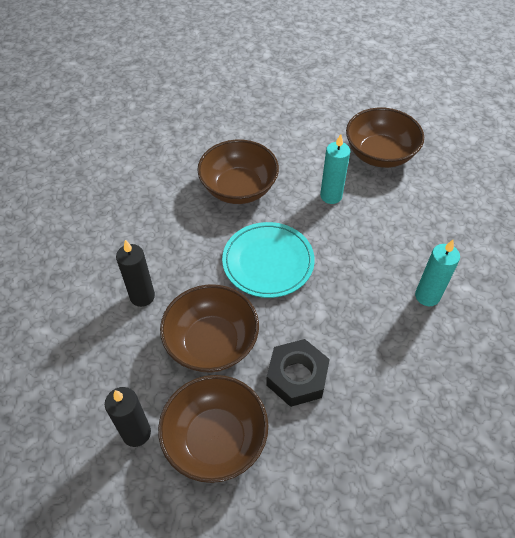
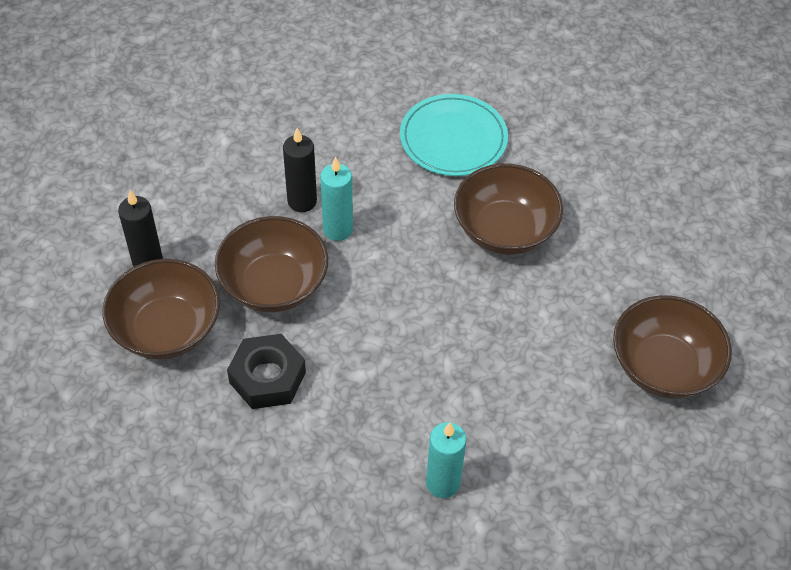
camera: 65 degrees right, 0 degrees up
turquoise plate [222,222,315,298] -> turquoise plate moved to [400,94,508,176]
turquoise candle [320,134,350,204] -> turquoise candle moved to [320,157,353,241]

